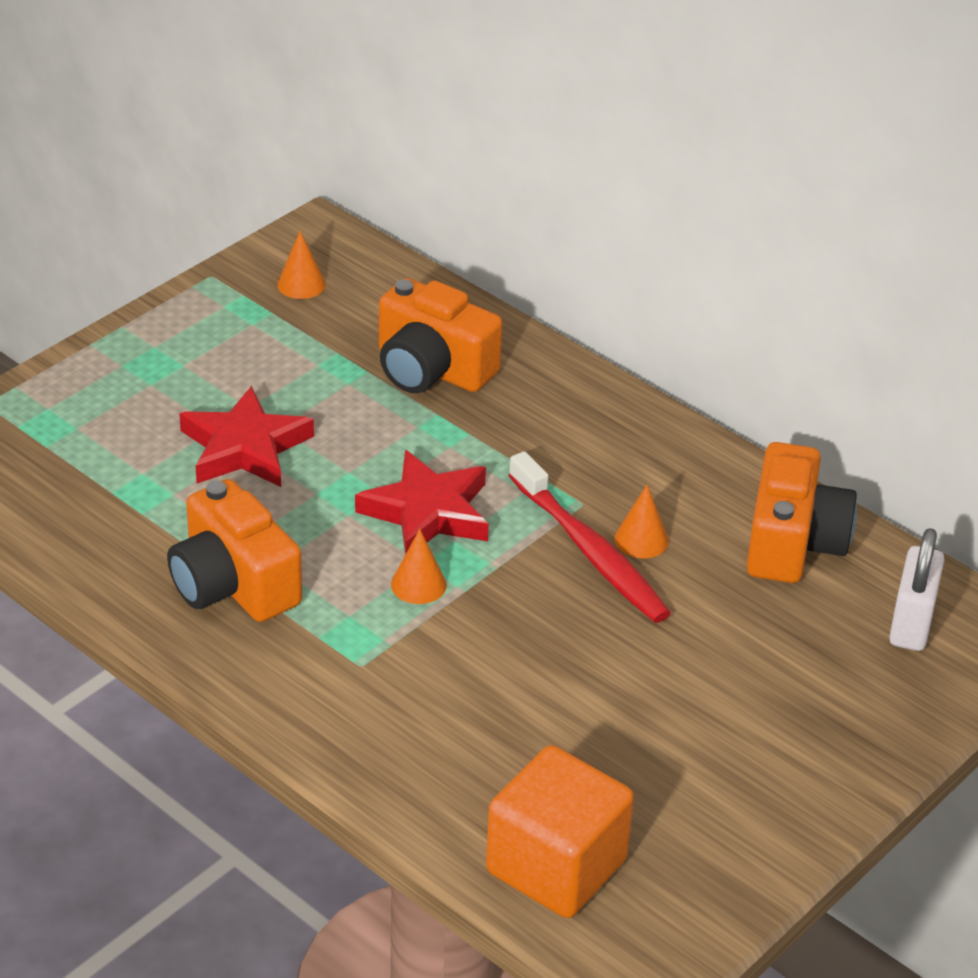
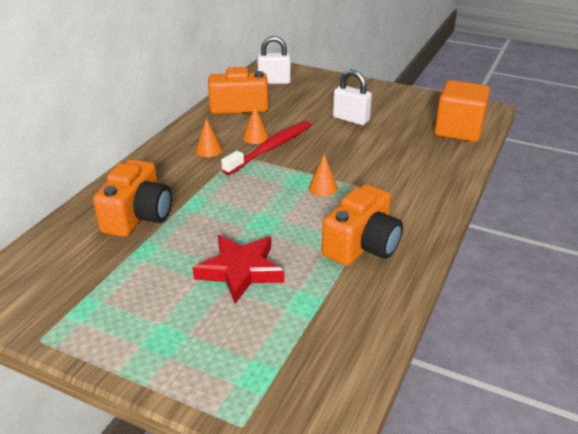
camera: 105 degrees left, 5 degrees down
orange cone [277,231,325,299] -> orange cone moved to [196,118,222,157]
red star [355,450,489,555] -> none
none -> white padlock [333,70,372,125]

